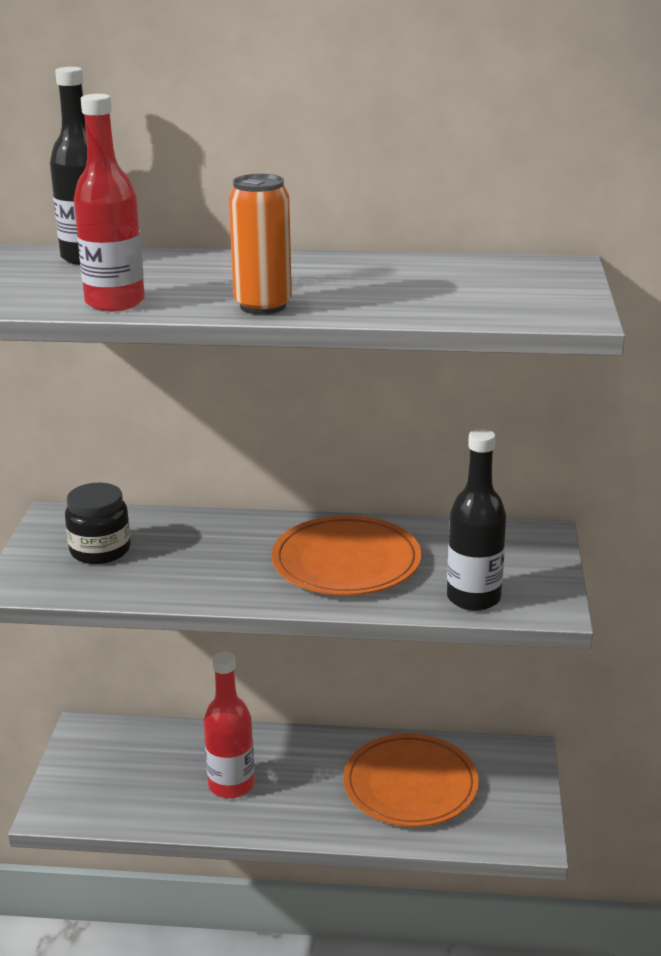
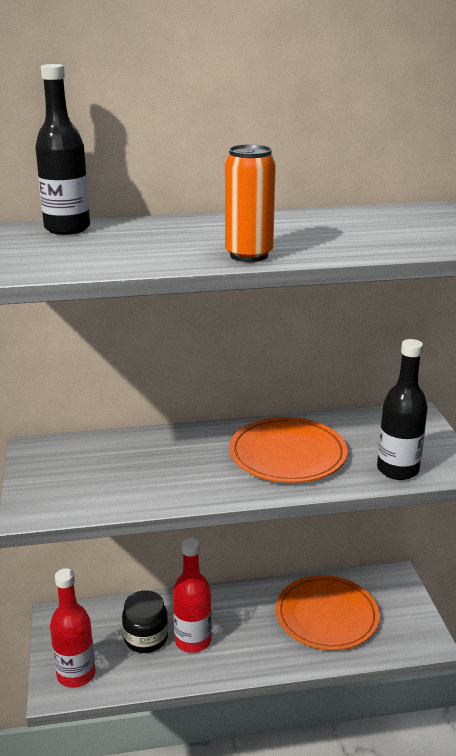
camera: 15 degrees left, 0 degrees up
black jar [65,483,131,564] -> black jar moved to [122,590,168,653]
red bottle [74,94,145,311] -> red bottle moved to [50,568,96,688]

